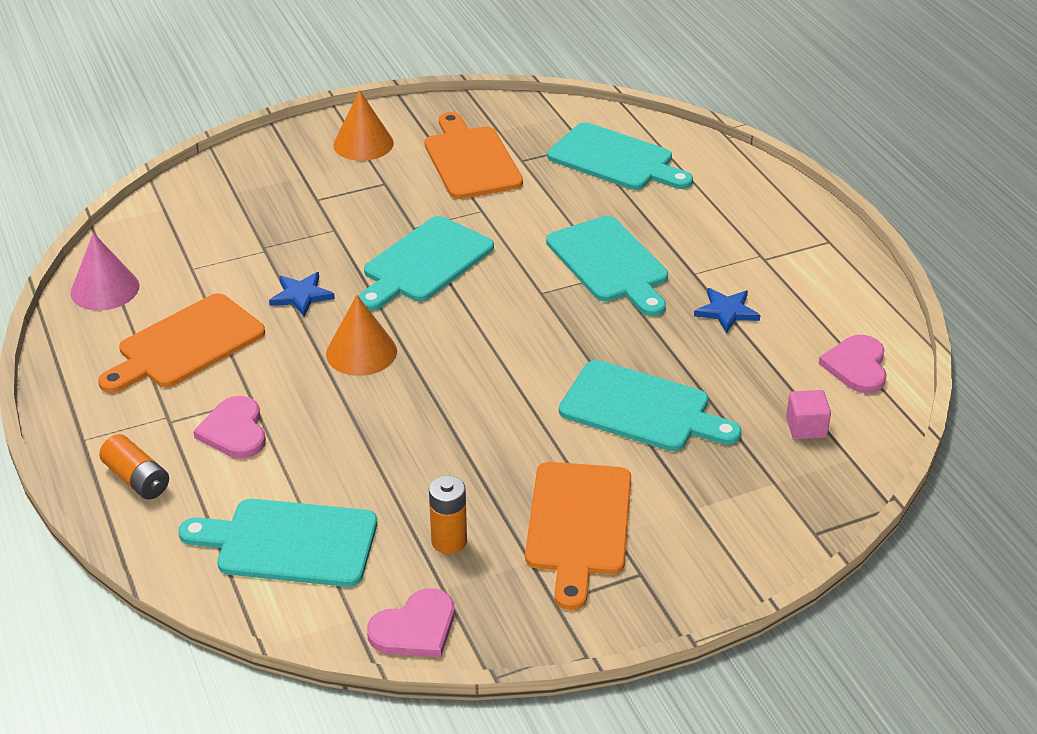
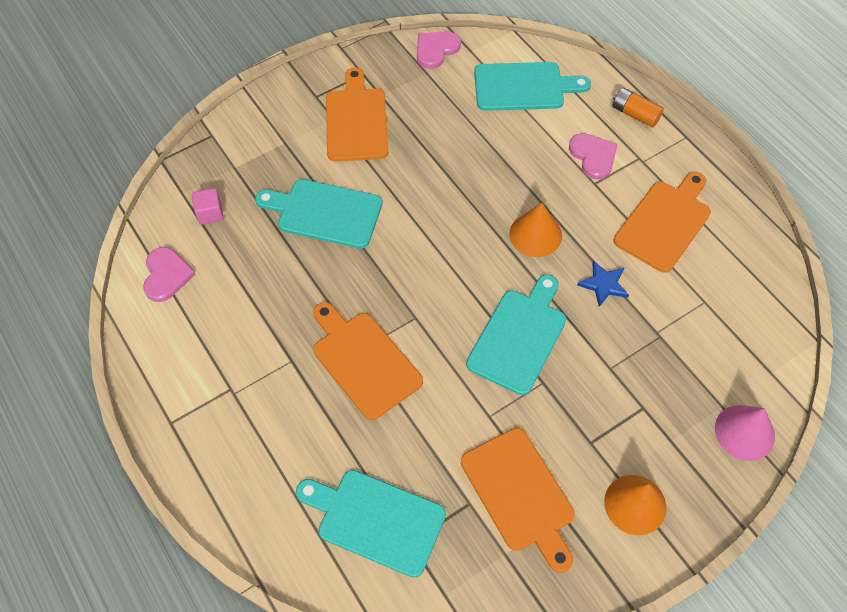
camera: 170 degrees right, 20 degrees up
pink cone [71,233,140,311] -> pink cone moved to [715,405,775,461]
orange battery [429,476,467,554] -> none
turquoise cutting board [546,216,668,316] -> orange cutting board [313,302,423,420]
blue star [694,288,761,334] -> none

